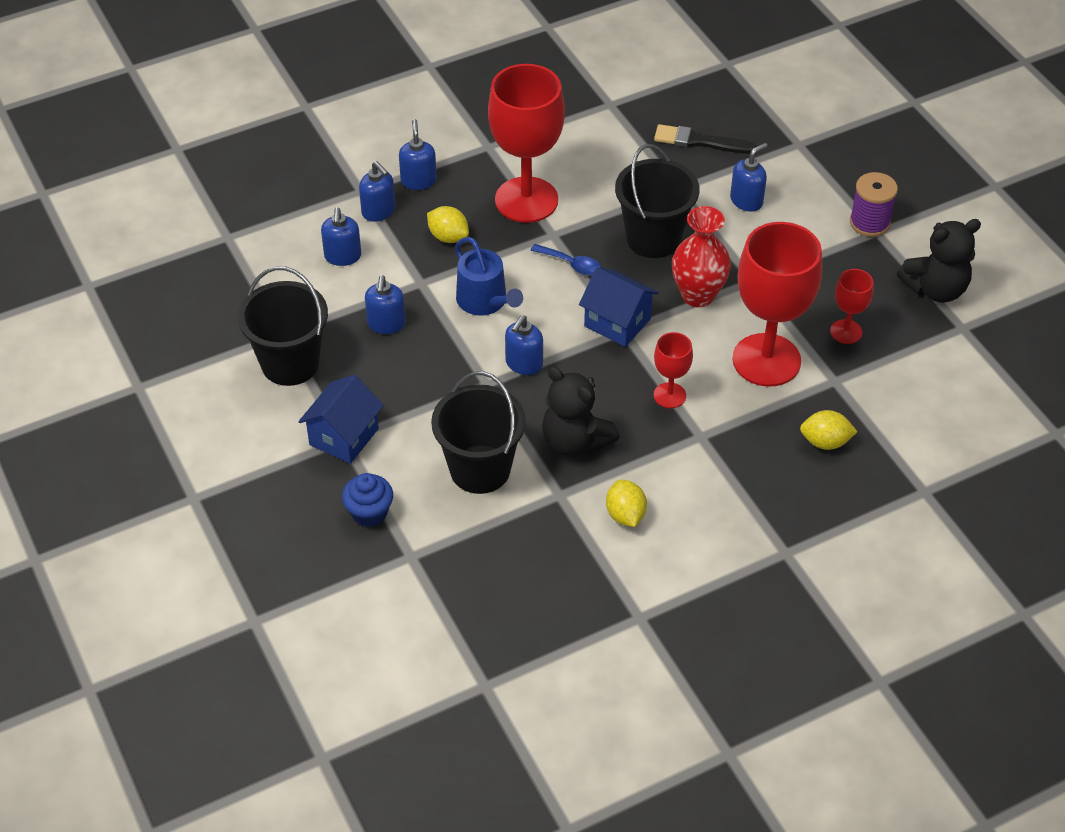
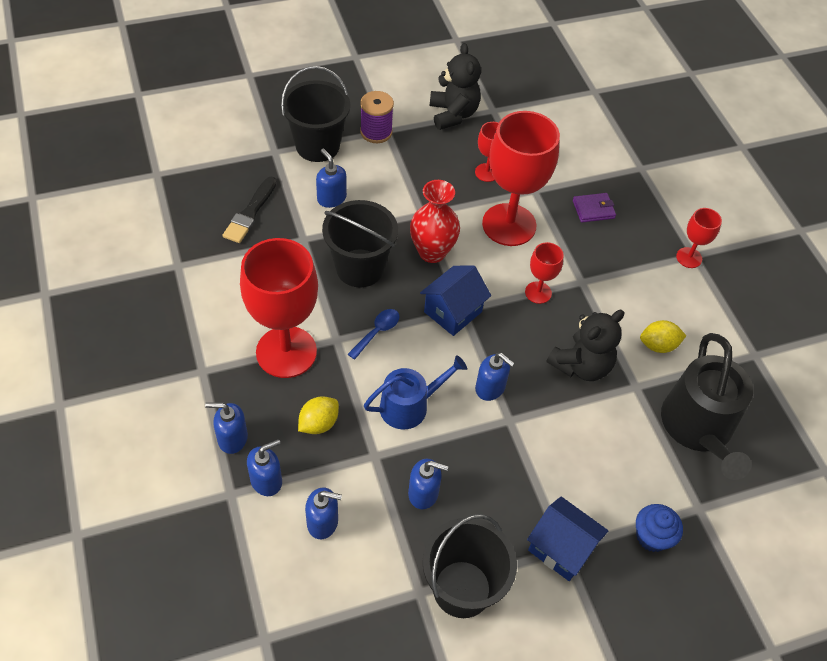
camera: 85 degrees left, 5 degrees up
black bucket [431,371,526,494] -> black bucket moved to [281,66,350,162]
yellow lemon [800,410,857,450] -> purple wallet [573,193,616,222]
none -> black watering can [661,333,753,480]
none -> red goblet [676,208,722,268]

